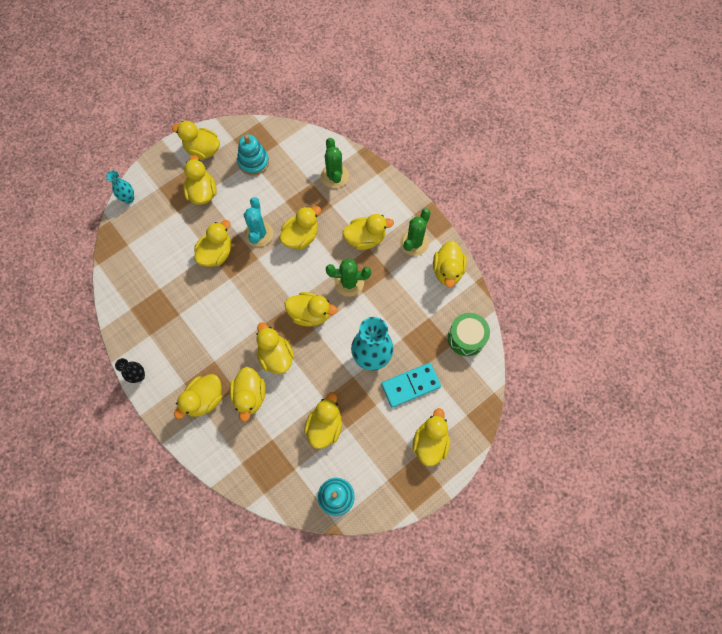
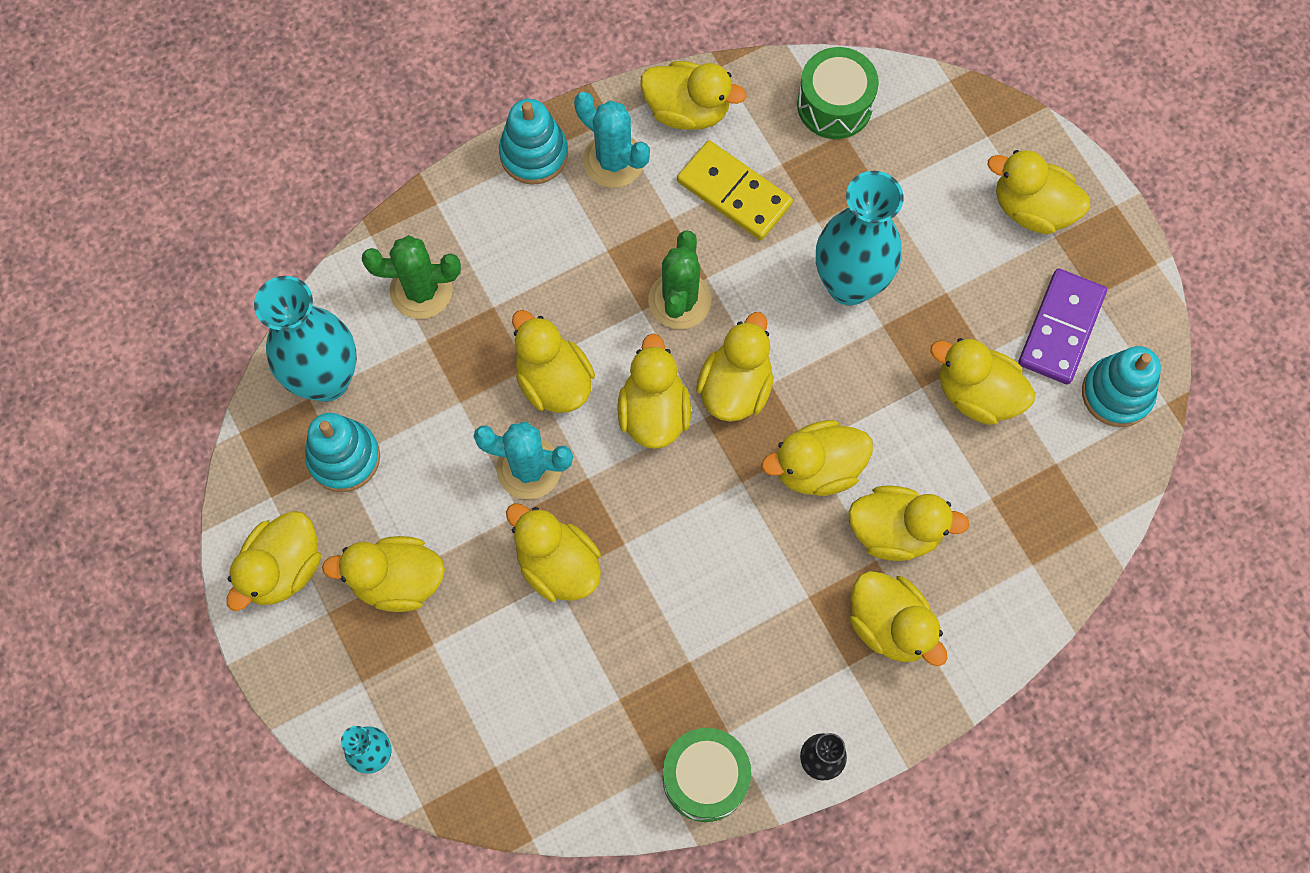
camera: 80 degrees left, 0 degrees up
yellow duck [342,214,394,250] -> yellow duck moved to [617,333,691,449]
turquoise domino [381,363,441,408] -> none
green cactus [400,208,431,256] -> turquoise cactus [574,92,650,188]
none -> turquoise vase [254,276,357,402]
none -> turquoise stacking toy [499,99,568,185]
none -> green drum [663,728,751,822]
none -> yellow domino [677,140,793,240]
none -> purple domino [1018,269,1107,385]

